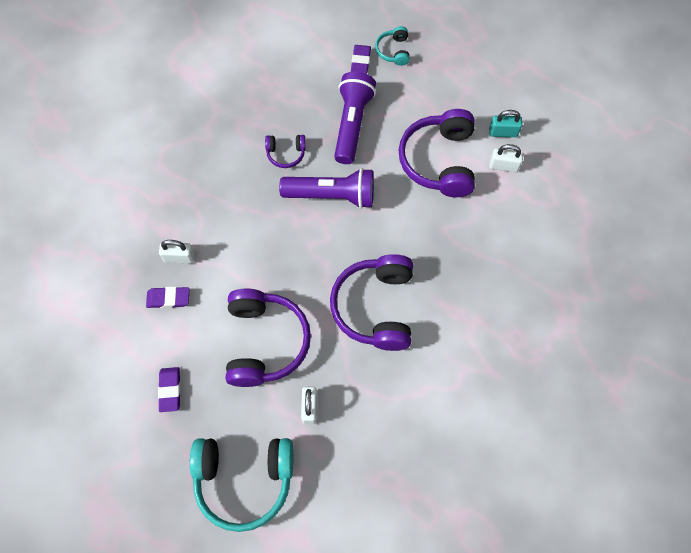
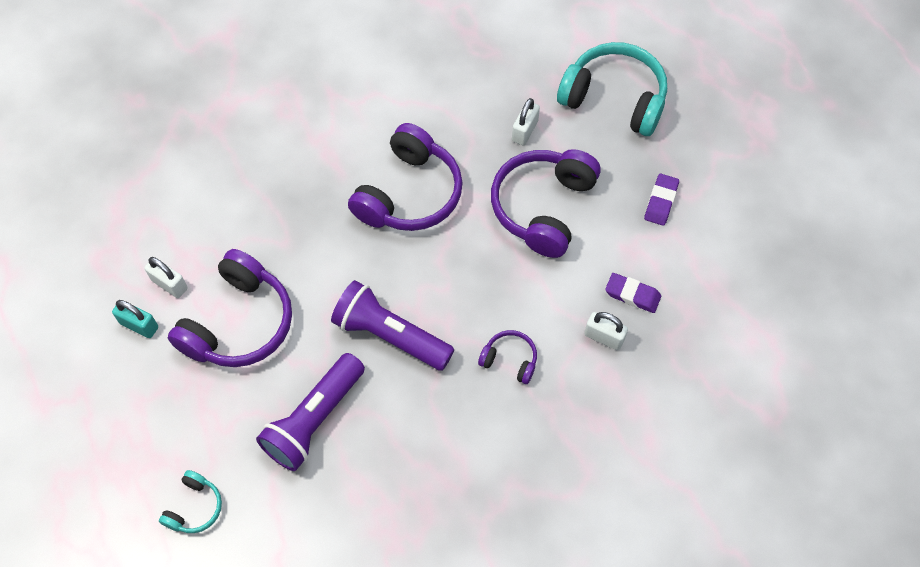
camera: 155 degrees left, 5 degrees down
purple headphones [265,135,306,168] -> purple headphones moved to [478,330,537,384]
purple eraser [351,45,371,74] -> none

